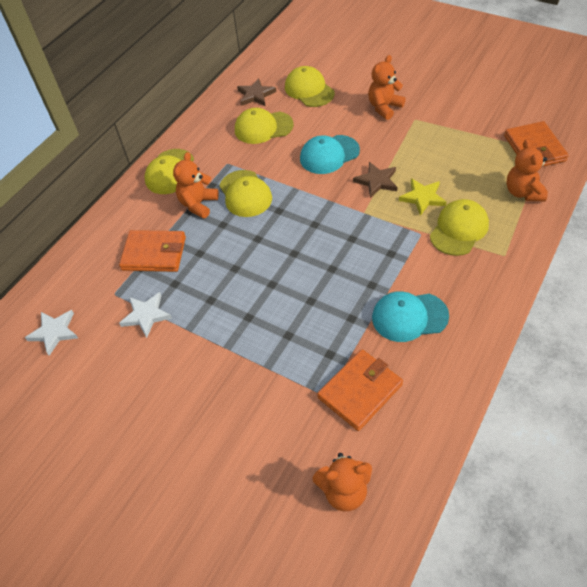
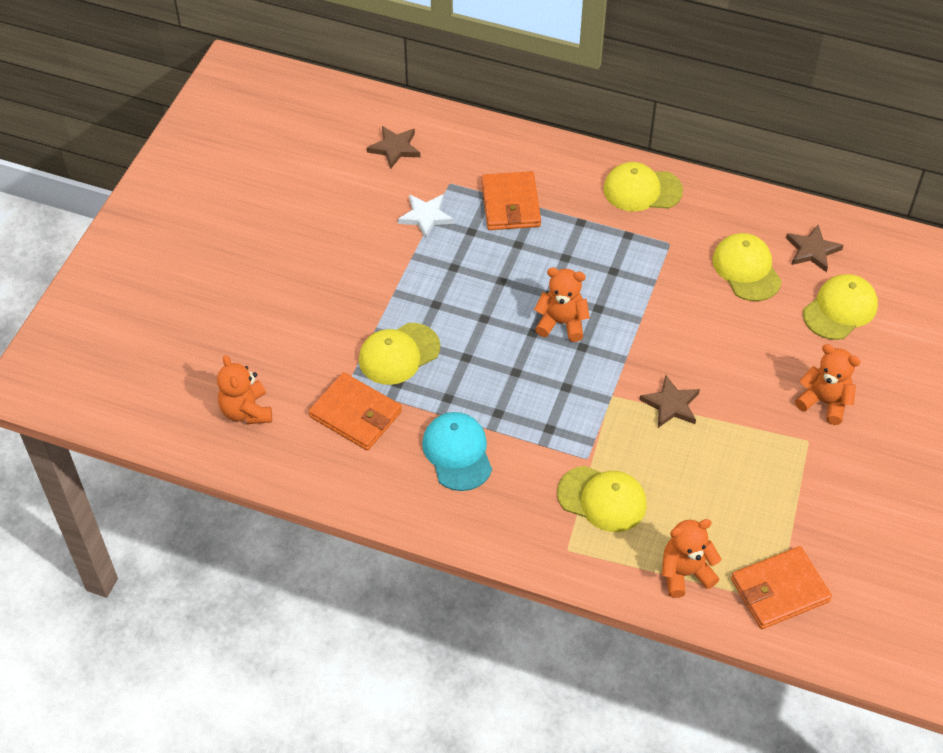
camera: 75 degrees right, 0 degrees up
white star [25,310,78,356] -> brown star [367,126,420,169]
orange teddy bear [173,152,219,219] -> orange teddy bear moved to [534,267,590,342]
yellow cap [219,170,272,217] -> yellow cap moved to [359,323,440,385]
turquoise cap [300,135,360,174] -> none
yellow star [399,178,447,216] -> none

